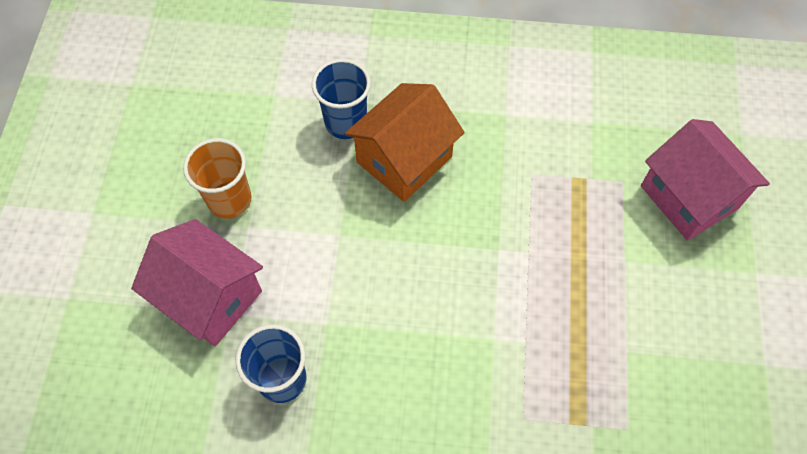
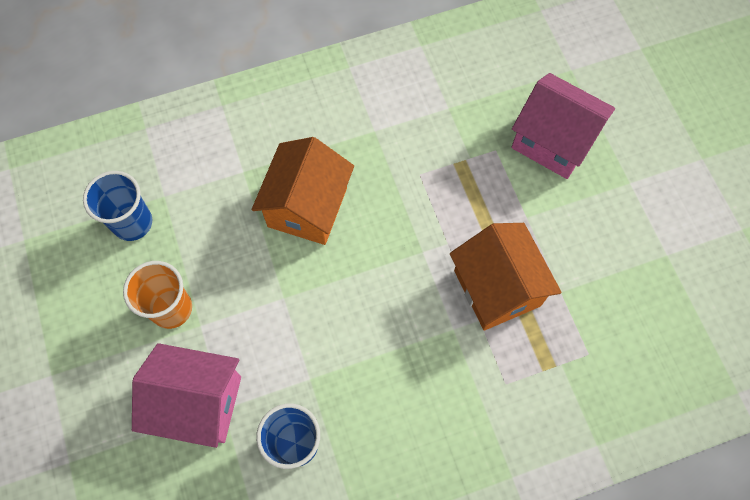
camera: 25 degrees left, 5 degrees up
blue cup [312,59,371,139] -> blue cup moved to [83,171,152,241]
none -> orange house [450,223,562,330]

